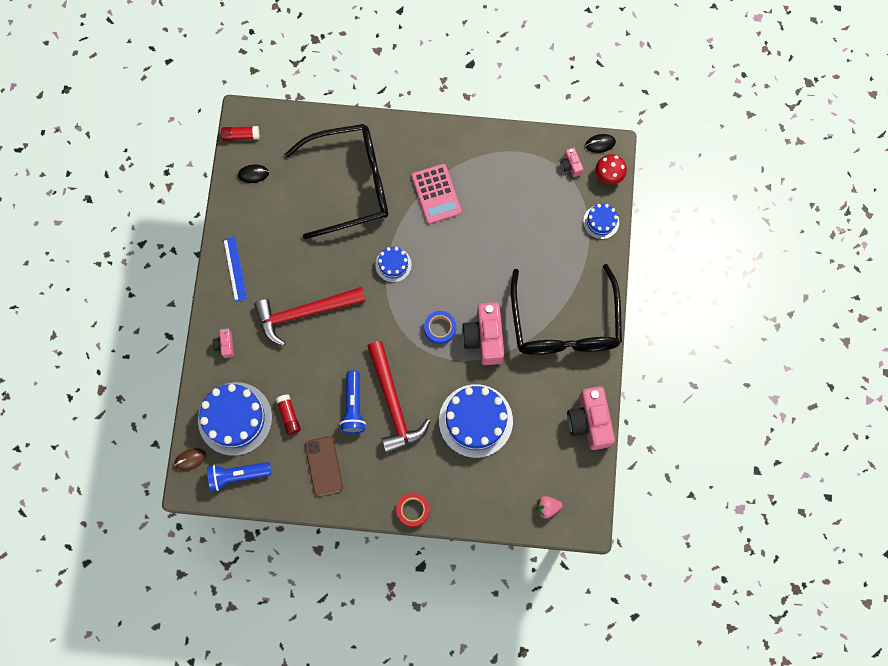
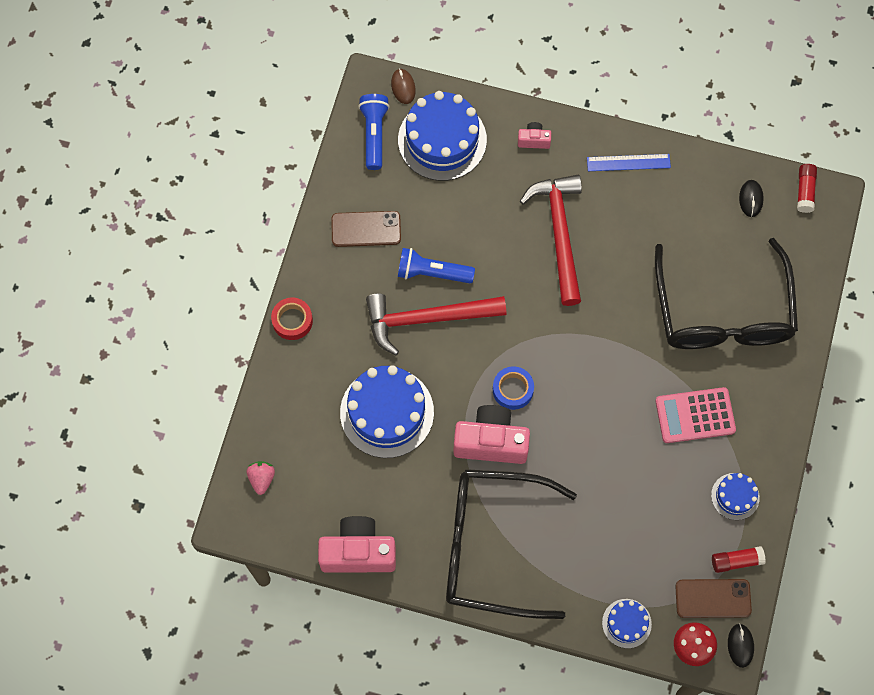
camera: 100 degrees right, 5 degrees down
red glue stick [276,394,301,435] -> red glue stick moved to [712,546,766,573]
blue cake [375,247,412,282] -> blue cake moved to [711,473,760,520]
pink camera [560,147,583,177] -> brown phone [675,579,752,618]

